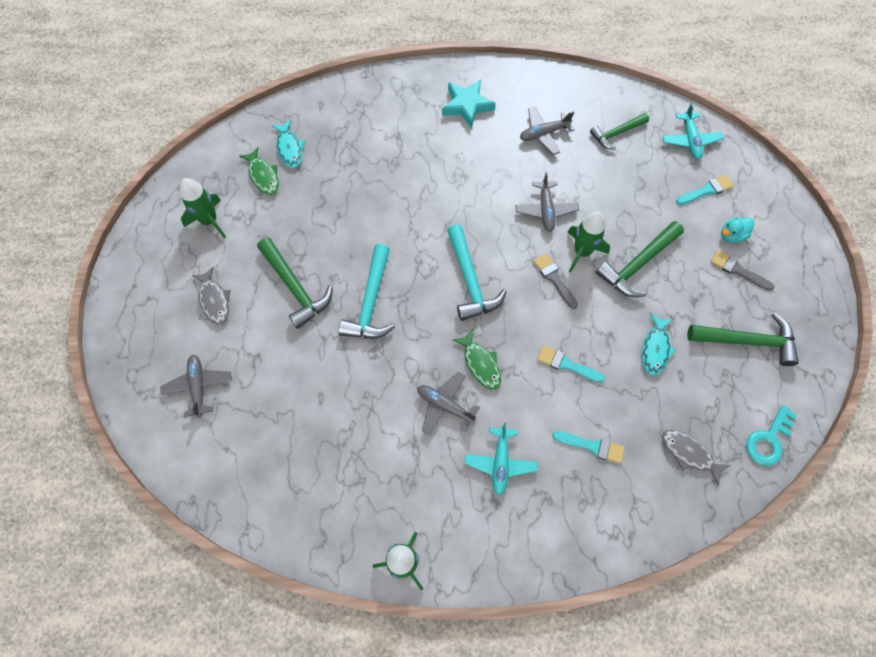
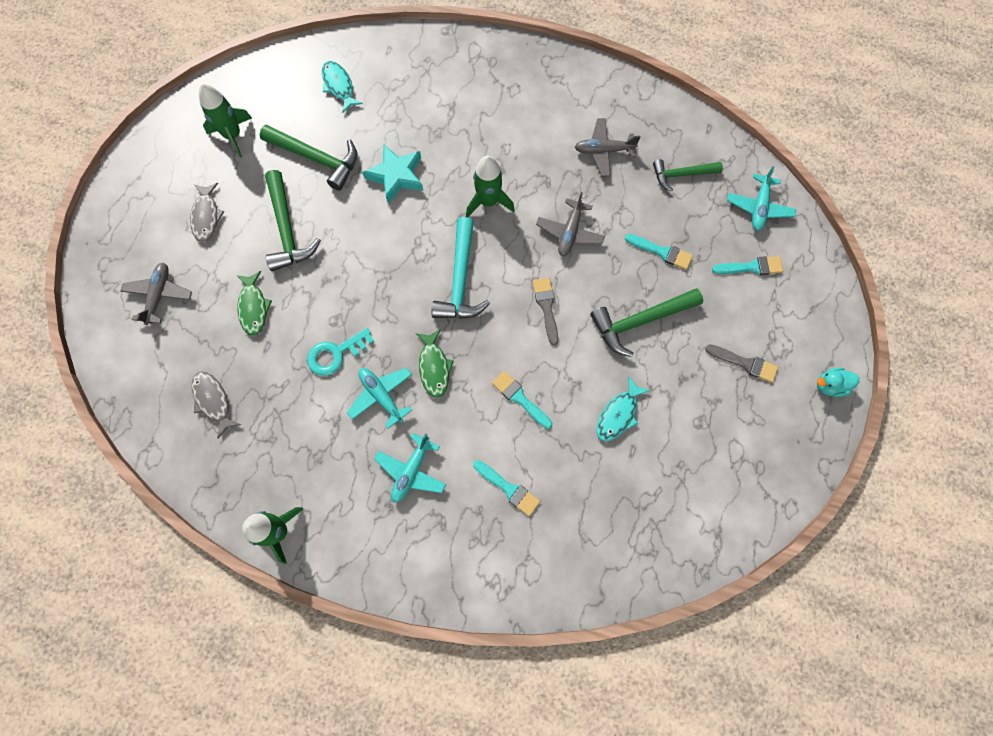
camera: 20 degrees right, 5 degrees up
green fish [239,147,279,195] -> green fish moved to [236,271,272,336]
turquoise fish [271,120,305,168] -> turquoise fish turned 150 degrees clockwise [322,61,363,113]
turquoise hammer [338,244,395,339] -> none
grey plane [417,372,480,436] -> turquoise plane [347,367,412,429]
turquoise star [442,79,496,128] -> turquoise star moved to [362,144,423,203]
green rocket [568,211,610,273] -> green rocket moved to [466,156,515,217]
grey fish [662,430,730,486] -> grey fish moved to [192,372,241,439]
green hammer [688,312,799,366] -> green hammer moved to [259,124,357,191]
grey brush [711,250,775,291] -> grey brush turned 150 degrees clockwise [705,344,778,383]
turquoise duck [721,217,754,243] -> turquoise duck moved to [817,368,860,397]
turquoise key [746,405,797,466] -> turquoise key moved to [307,328,374,376]
none -> turquoise brush [625,234,693,270]

